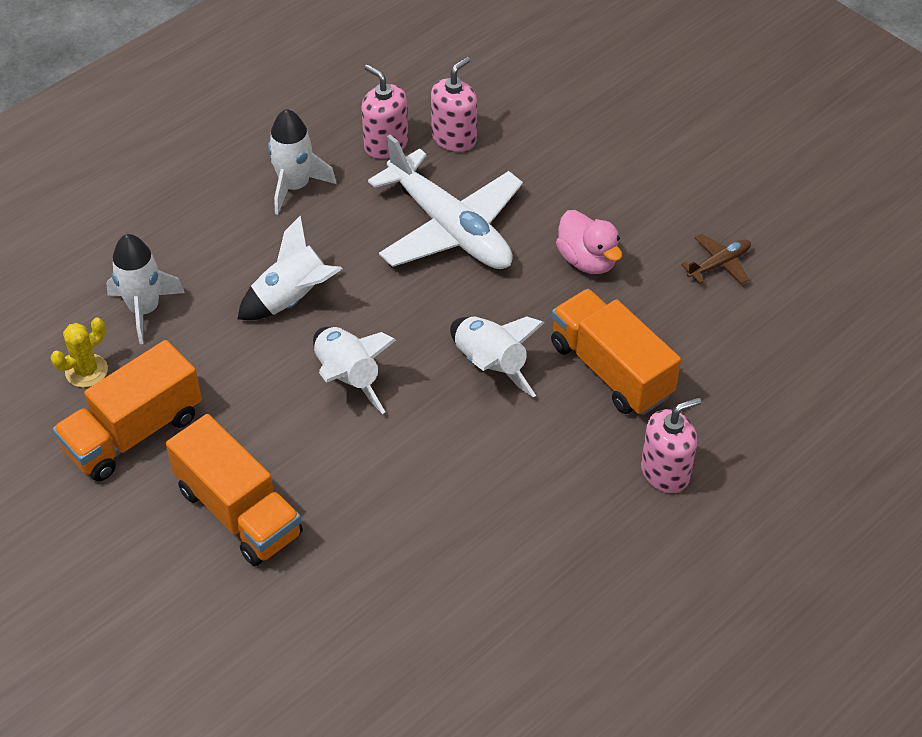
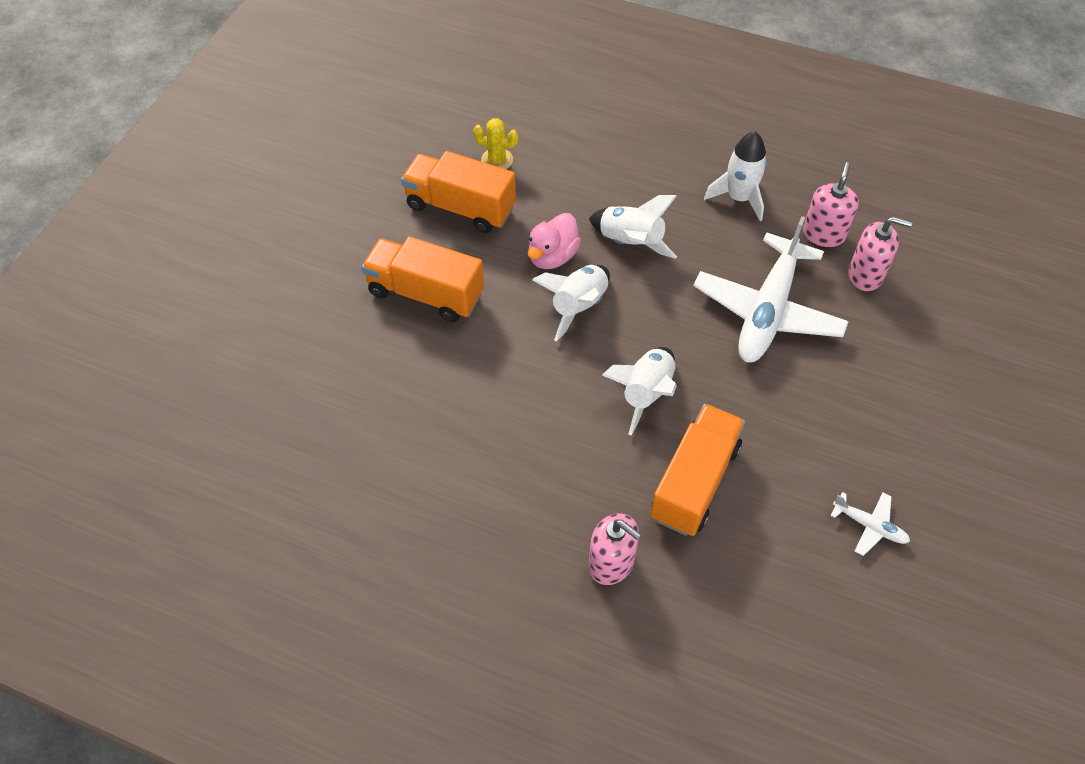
camera: 65 degrees right, 5 degrees up
white rocket [106,234,185,344] -> none
orange truck [166,414,303,566] -> orange truck turned 90 degrees clockwise [361,236,484,322]
pink duck [556,210,622,274] -> pink duck moved to [528,213,581,269]
brown plane [681,233,751,284] -> white plane [830,492,910,556]

